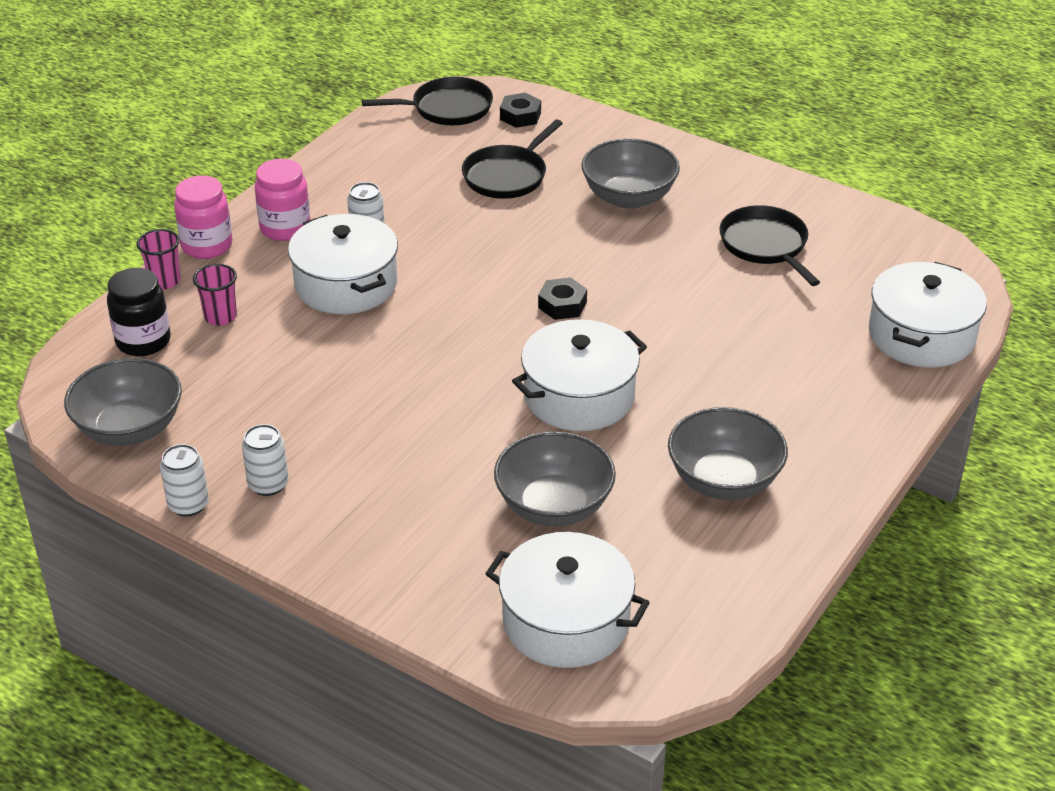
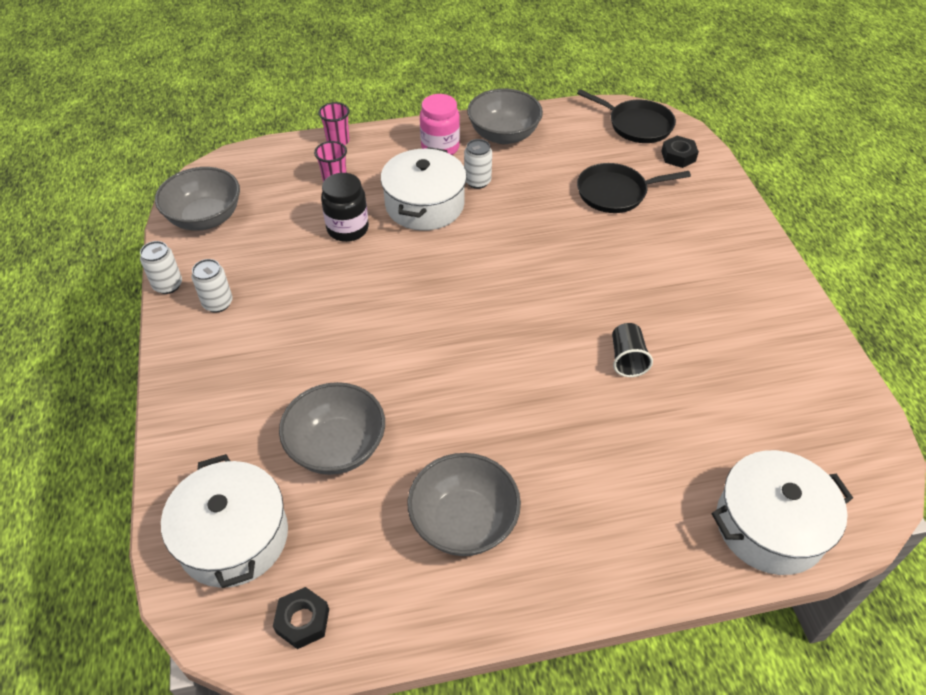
camera: 45 degrees right, 10 degrees up
black jar [107,268,171,356] -> black jar moved to [321,173,369,242]
pink jar [174,176,233,259] -> none
white pot [512,319,647,431] -> none
black nut [538,277,587,320] -> black nut moved to [273,587,329,649]
grey bowl [581,138,680,209] -> grey bowl moved to [467,89,543,144]
black pan [719,205,820,286] -> none
none -> black cup [612,323,653,377]

